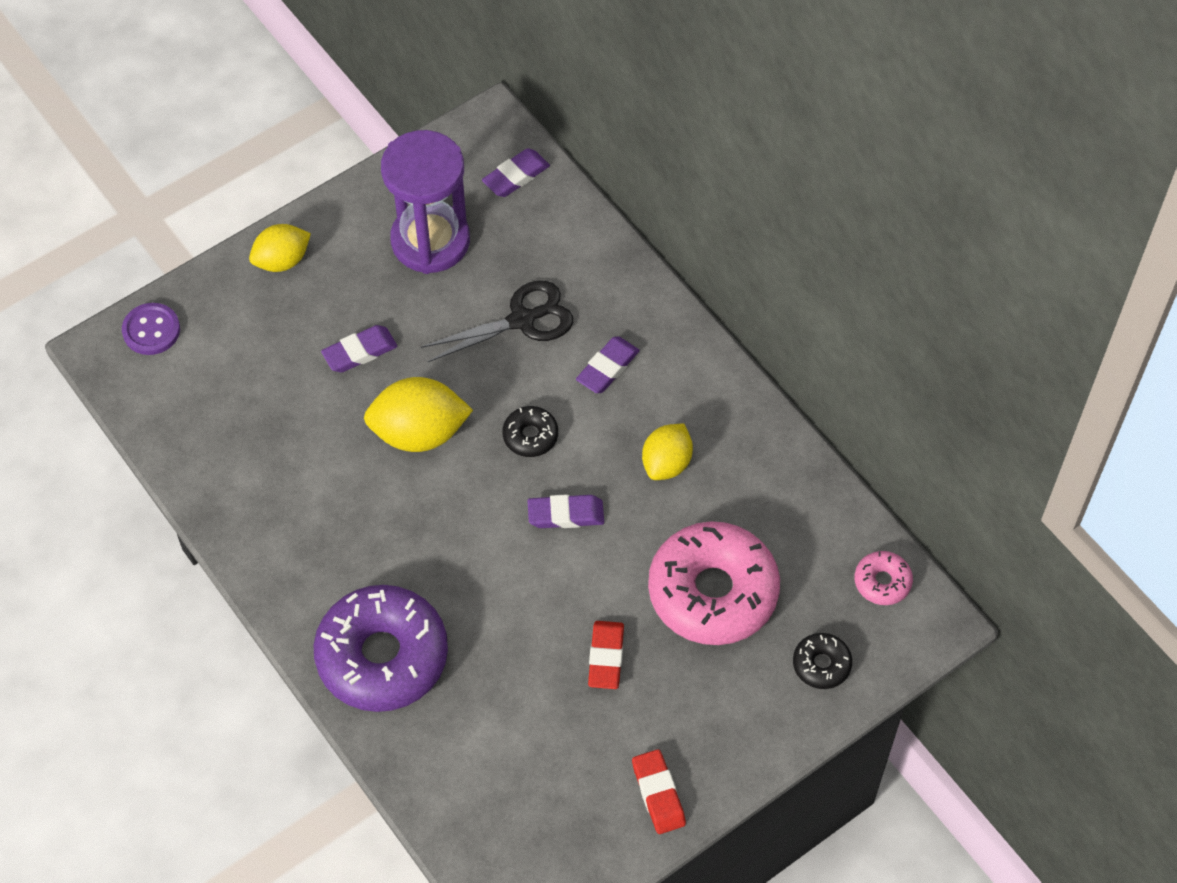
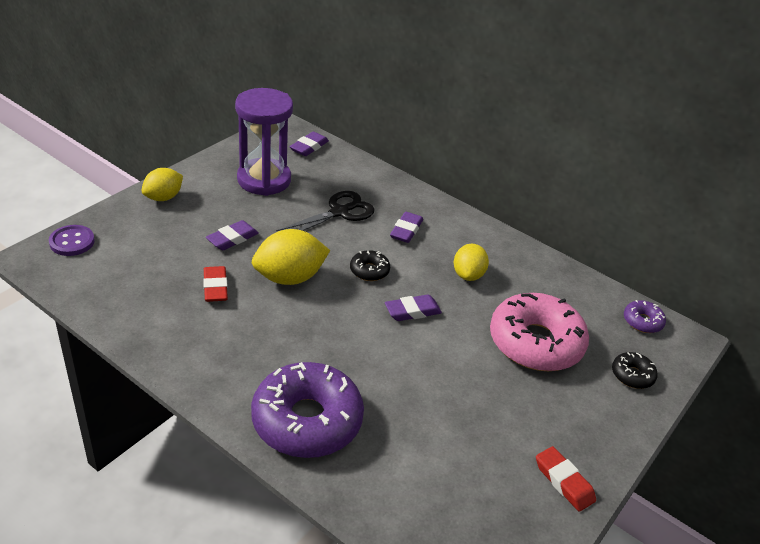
camera: 20 degrees left, 20 degrees down
red eraser [588,621,624,689] -> red eraser moved to [203,266,228,302]
pink donut [855,551,913,605] -> purple donut [624,300,666,333]

